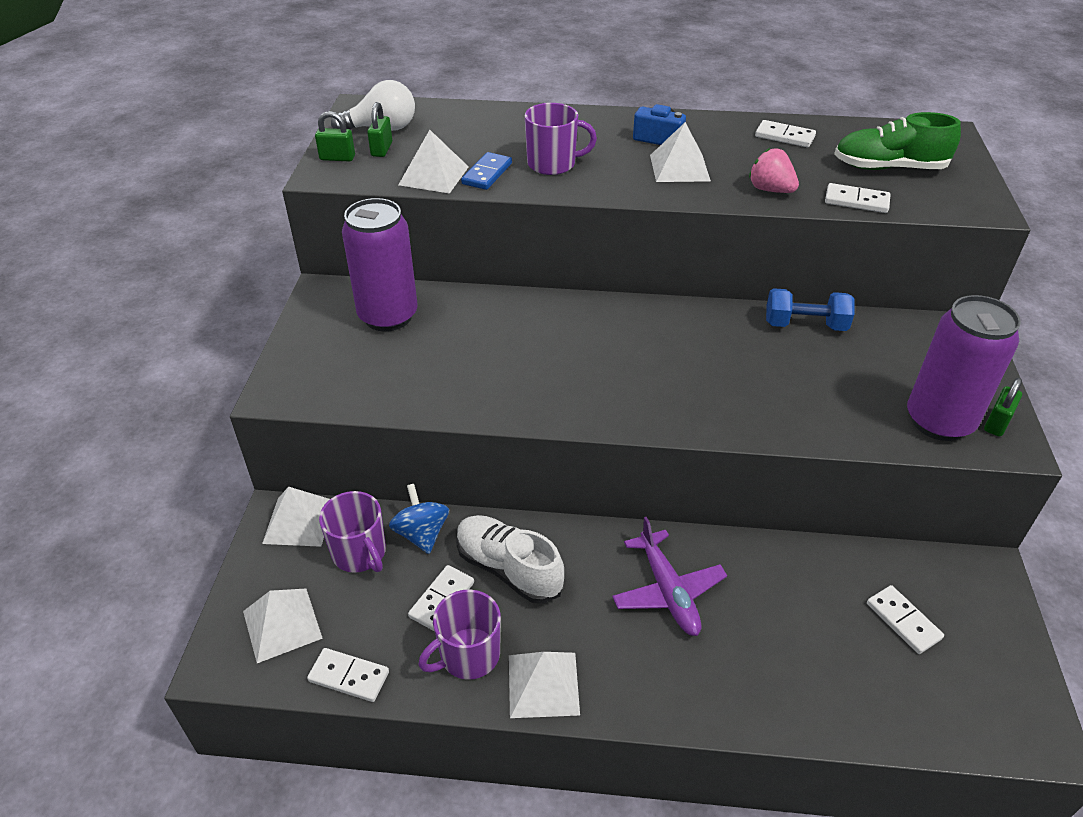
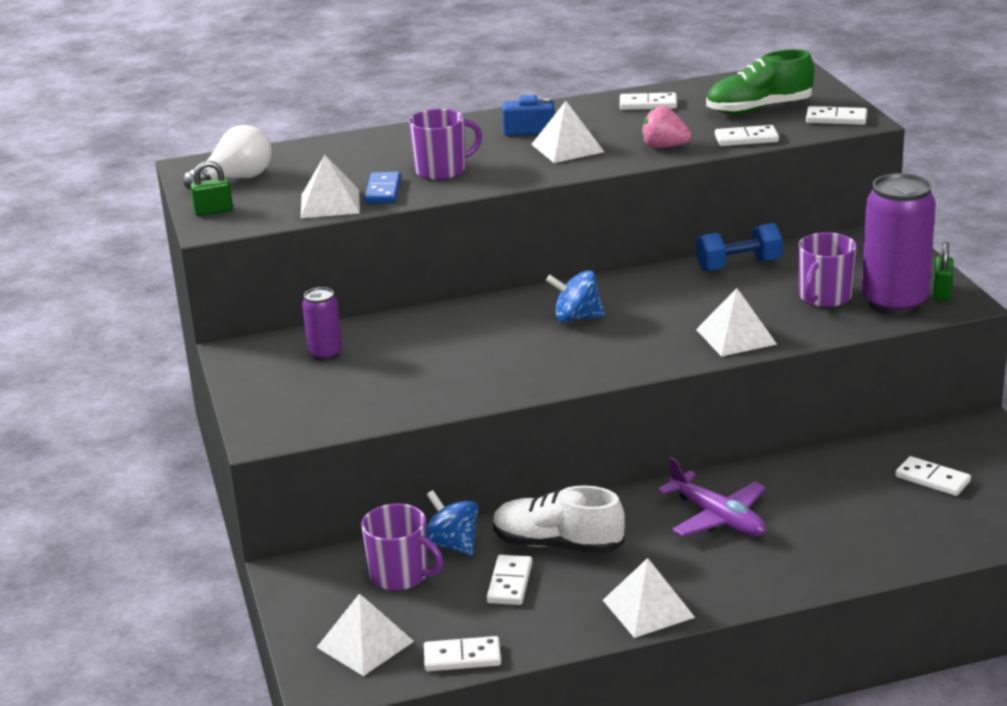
camera: 20 degrees left, 15 degrees down
white pyramid [262,487,330,547] -> white pyramid moved to [696,288,777,357]
purple can [342,198,418,331] -> purple can [302,287,342,361], size x0.52
green padlock [367,102,392,157] -> none
purple mug [419,589,501,680] -> purple mug moved to [798,232,857,307]
none -> blue spinning top [546,270,605,322]
none -> white domino [806,106,867,125]

